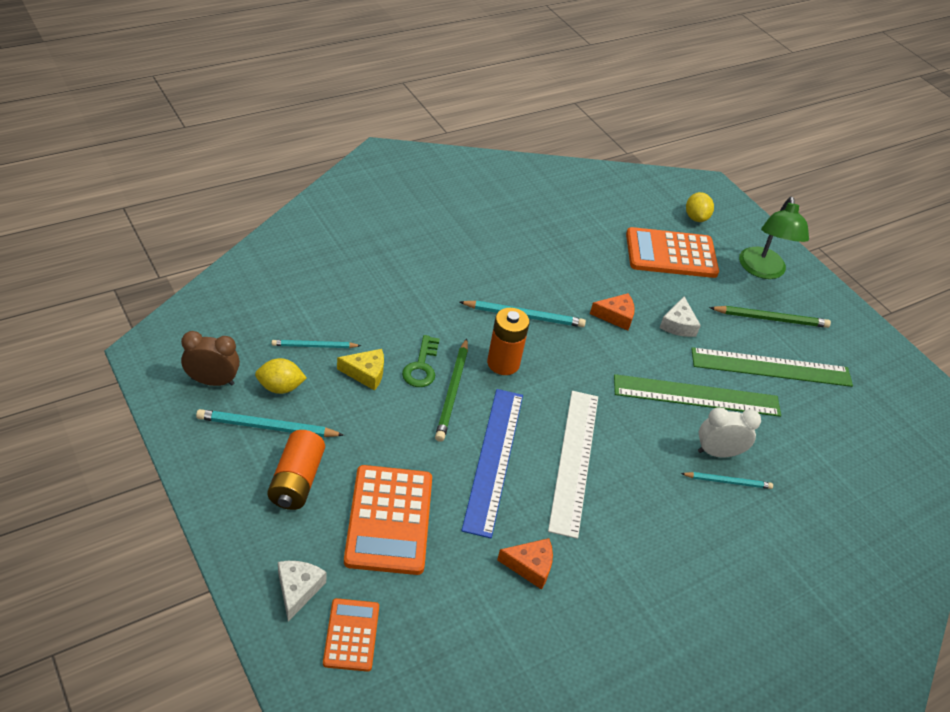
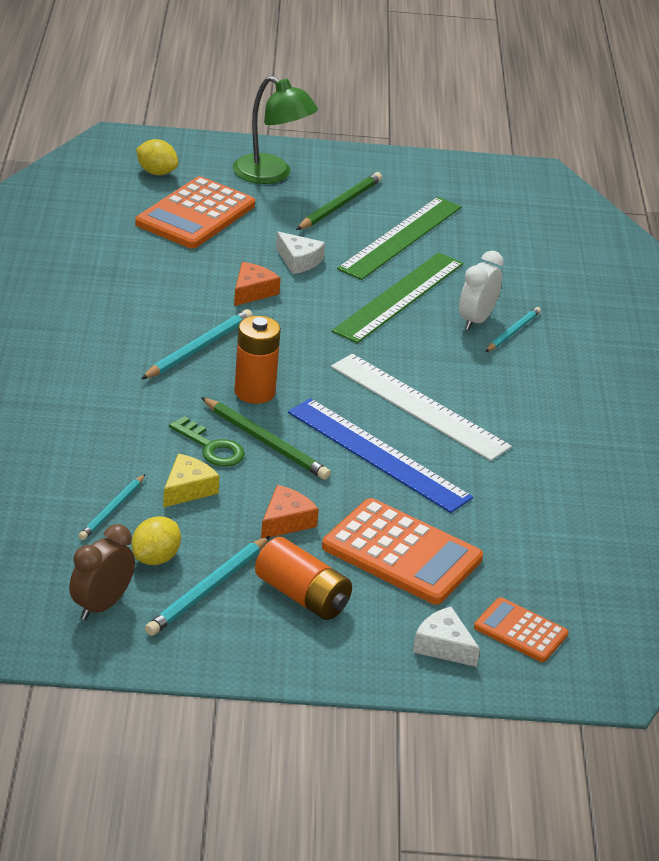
camera: 55 degrees left, 10 degrees down
orange cheese [497,538,553,590] -> orange cheese moved to [261,485,319,538]

